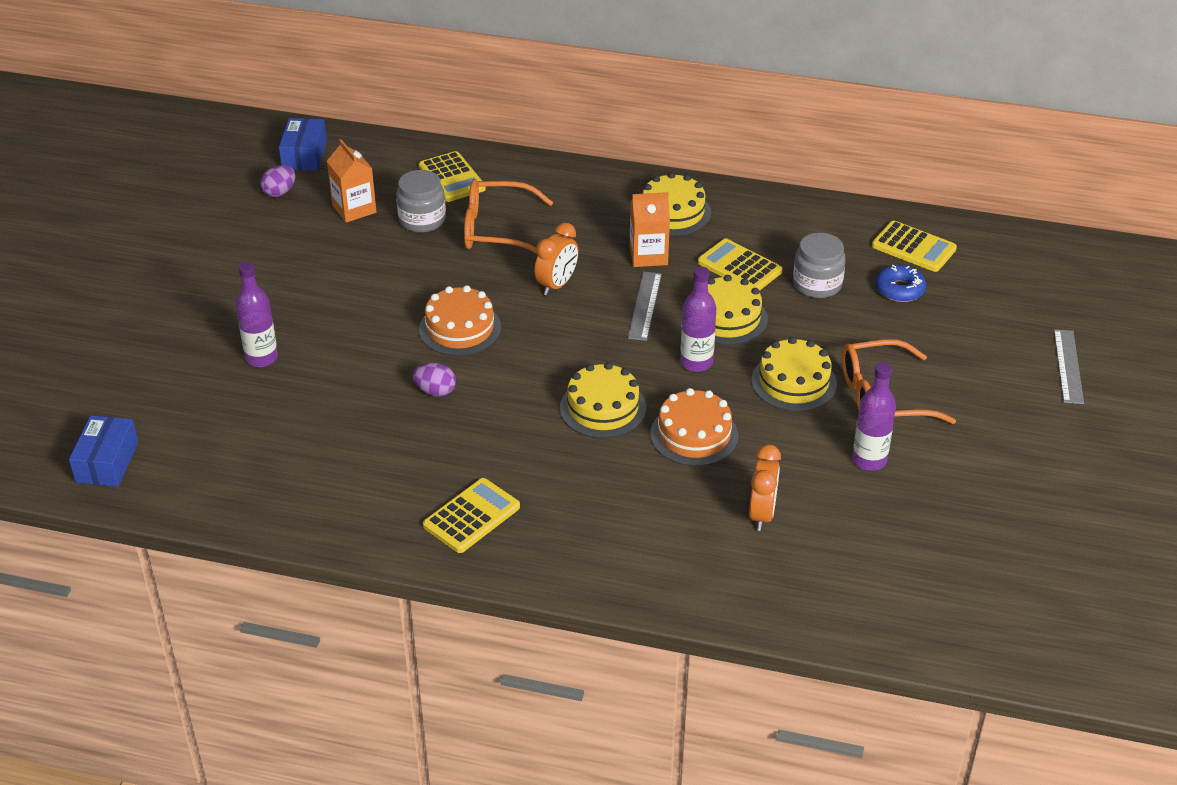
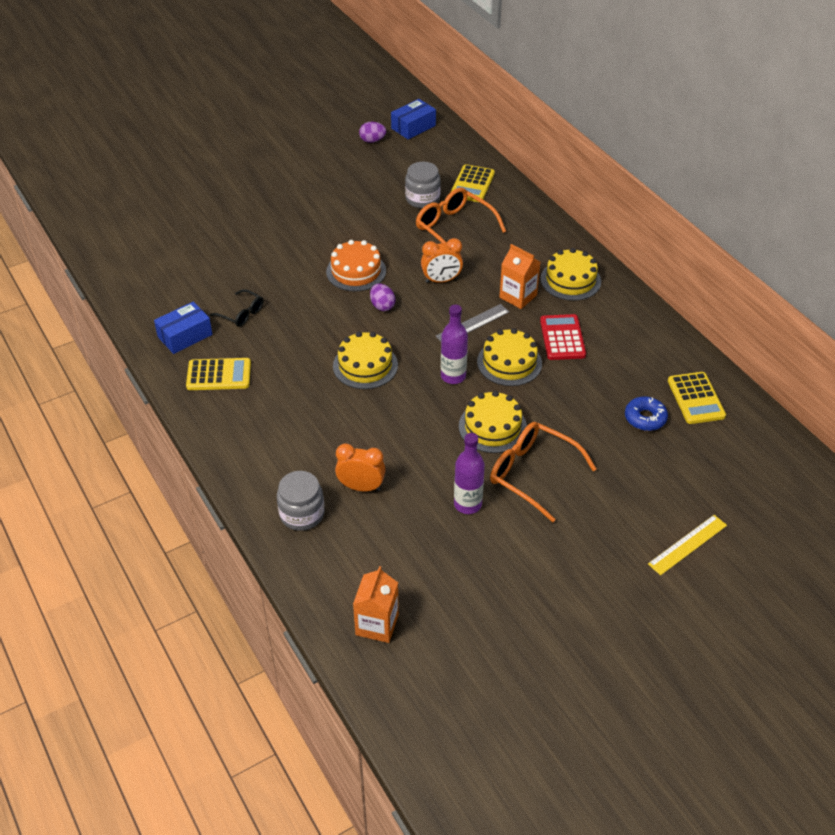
camera: 45 degrees right, 5 degrees up
blue box [69,415,138,487] -> blue box moved to [154,301,213,354]
purple bottle [236,262,278,367] -> none
orange carton [327,140,376,223] -> orange carton moved to [353,566,399,643]
purple egg [413,363,456,397] -> purple egg moved to [370,283,395,311]
orange cake [650,388,739,466] -> none
yellow calculator [698,238,782,291] -> red calculator [540,314,586,360]
orange clock [749,444,781,531] -> orange clock turned 135 degrees counterclockwise [335,443,386,491]
grey jar [793,233,846,298] -> grey jar moved to [277,471,325,531]
grey ruler [1054,329,1084,404] -> yellow ruler [648,515,727,575]
none -> black glasses [210,289,264,327]

